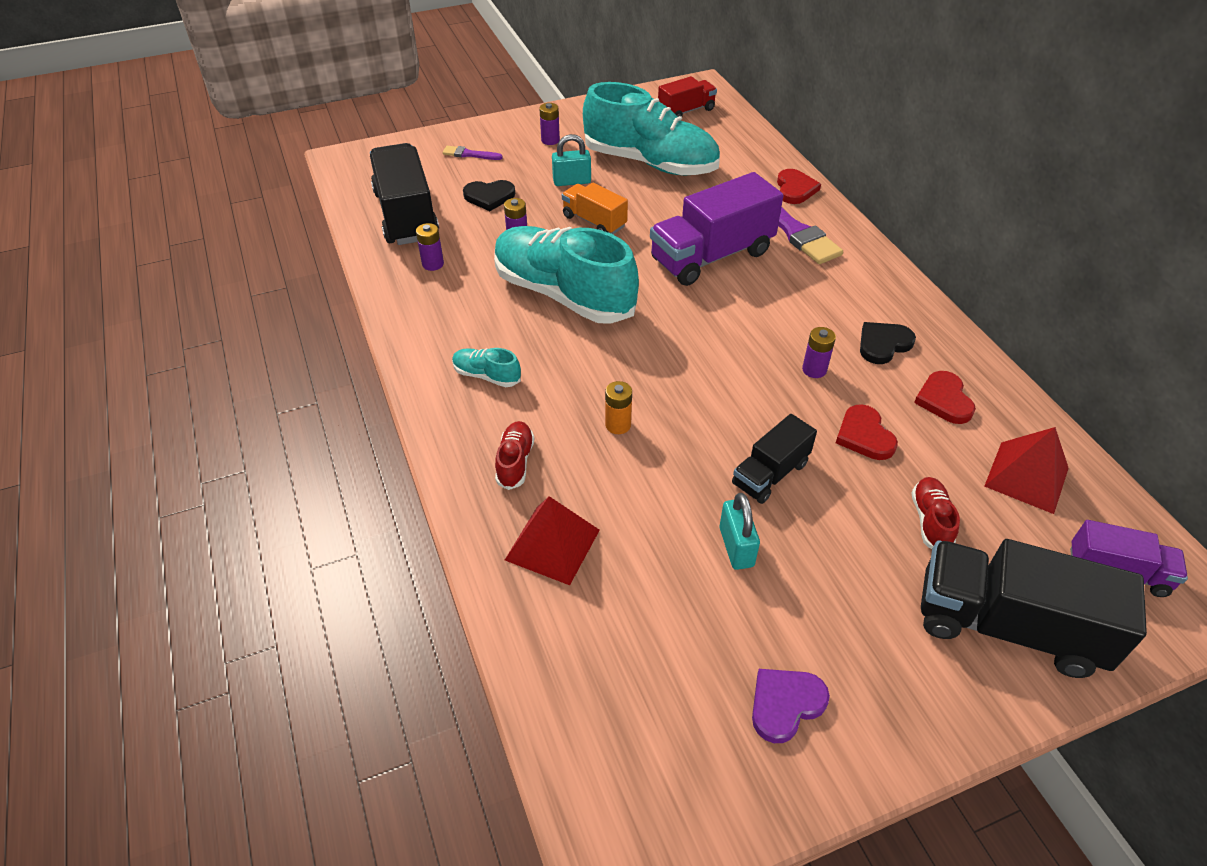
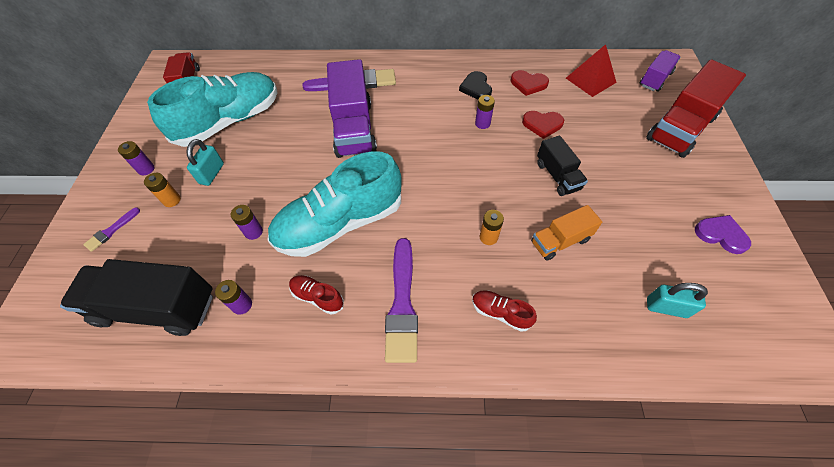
camera: 65 degrees left, 10 degrees up
turquoise shoe [452,348,521,387] -> purple brush [385,238,418,363]
black heart [463,180,515,211] -> none
red pyramid [505,496,600,585] -> none
orange truck [562,183,628,234] -> orange truck moved to [531,205,602,261]
turquoise padlock [719,493,760,570] -> turquoise padlock moved to [647,283,708,318]
purple heart [752,669,830,743] -> purple heart turned 135 degrees clockwise [695,215,751,254]
red heart [777,169,821,204] -> none
red shoe [911,477,960,549] -> red shoe moved to [289,275,344,315]
black truck [921,539,1147,678] -> red truck [646,60,746,158]
none -> orange battery [144,173,181,207]

